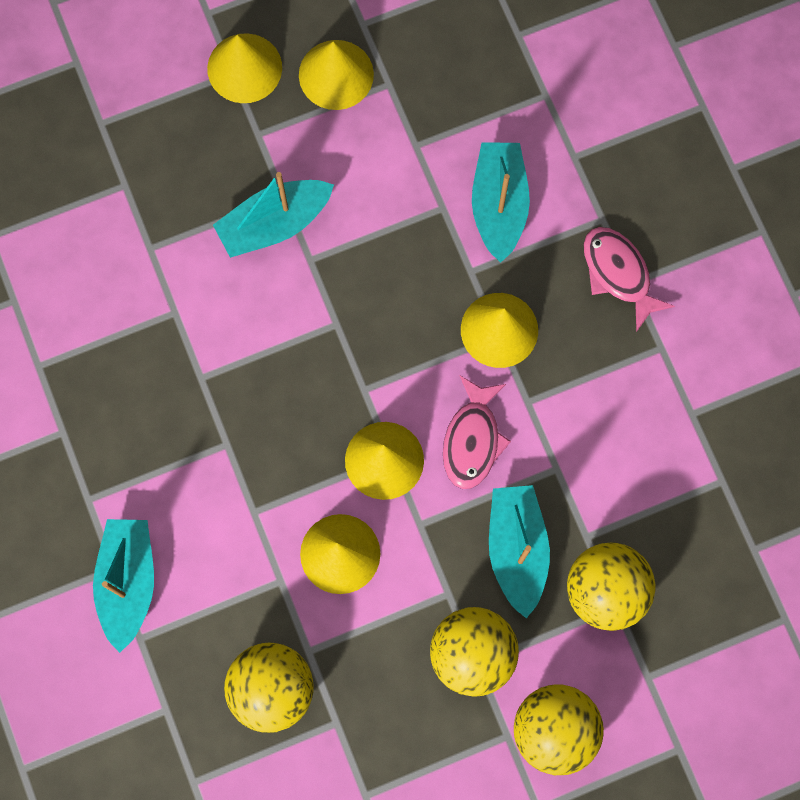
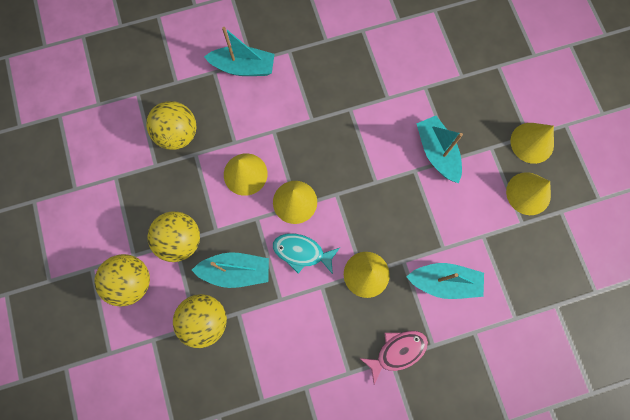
camera: 95 degrees right, 0 degrees up
pink fish [443,376,511,489] -> turquoise fish [273,233,340,274]

